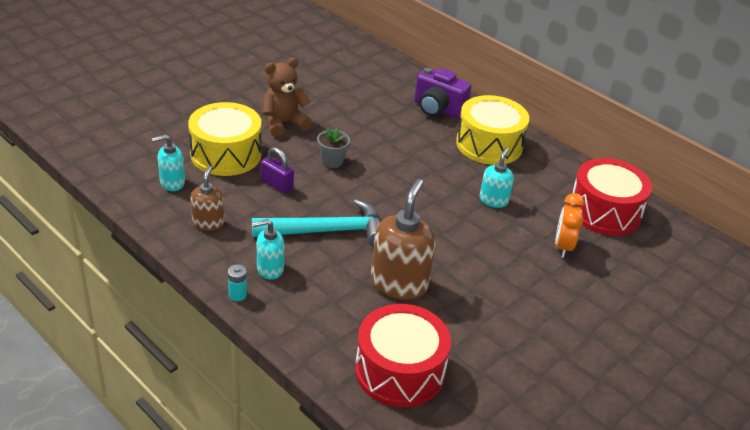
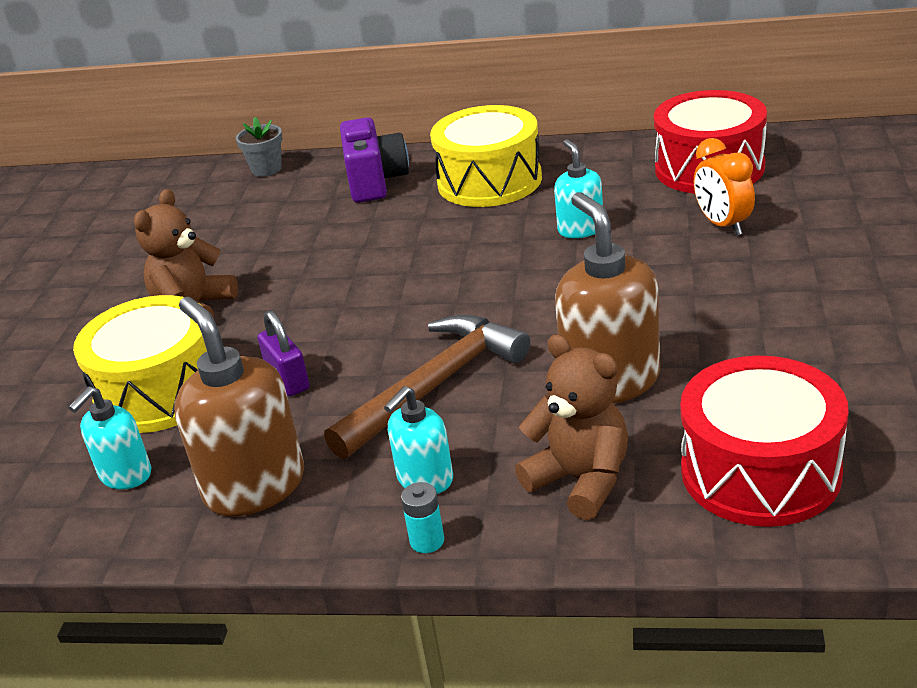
camera: 30 degrees left, 5 degrees down
brown soap dispenser [190,166,224,231] -> brown soap dispenser [174,297,304,516], size x1.76
turquoise hammer [252,199,381,246] -> brown hammer [324,315,530,459]
purple padlock [261,147,294,194] -> purple padlock turned 60 degrees clockwise [258,310,310,396]
grey flower pot [317,127,350,168] -> grey flower pot moved to [236,117,283,177]
purple camera [414,68,471,118] -> purple camera turned 90 degrees counterclockwise [340,117,409,203]
none -> brown teddy bear [515,334,628,520]

